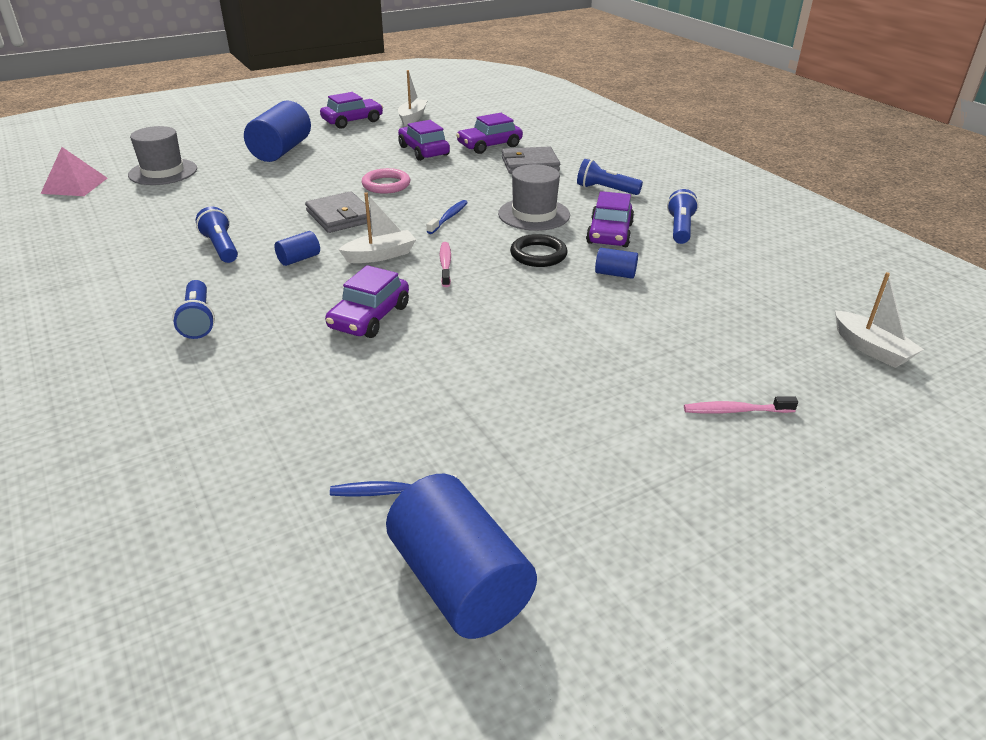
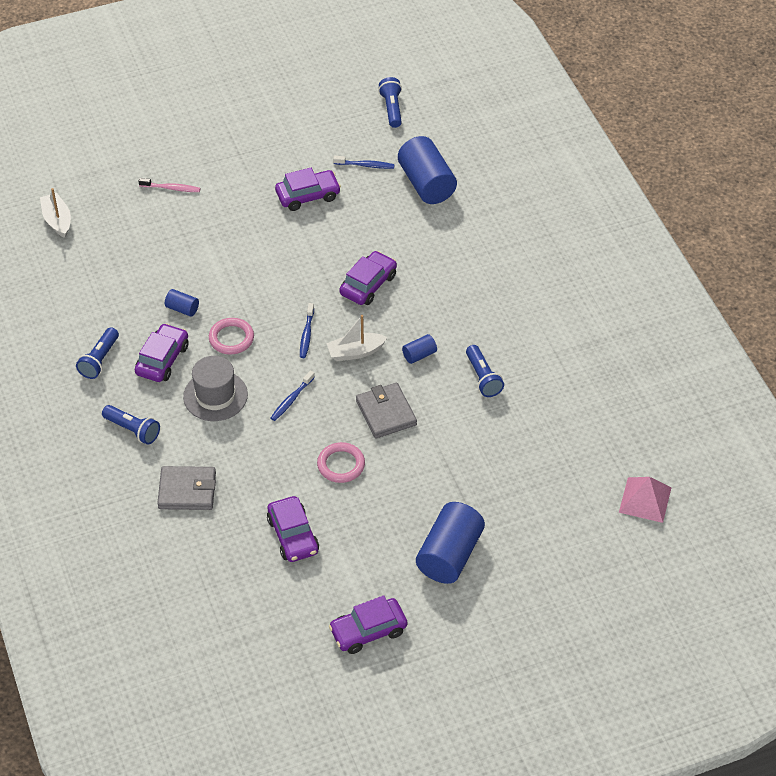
camera: 170 degrees left, 15 degrees up
grey hat [128,126,197,185] -> none
blue flashlight [172,280,215,339] -> blue flashlight moved to [378,77,402,128]
blue cylinder [386,474,537,639] -> blue cylinder moved to [398,136,457,204]
white boat [398,70,428,126] -> none
pink toothbrush [440,242,451,287] -> blue toothbrush [300,303,314,358]
purple car [456,113,523,154] -> purple car moved to [275,168,341,211]
black ring [510,234,568,267] -> pink ring [209,318,254,355]

